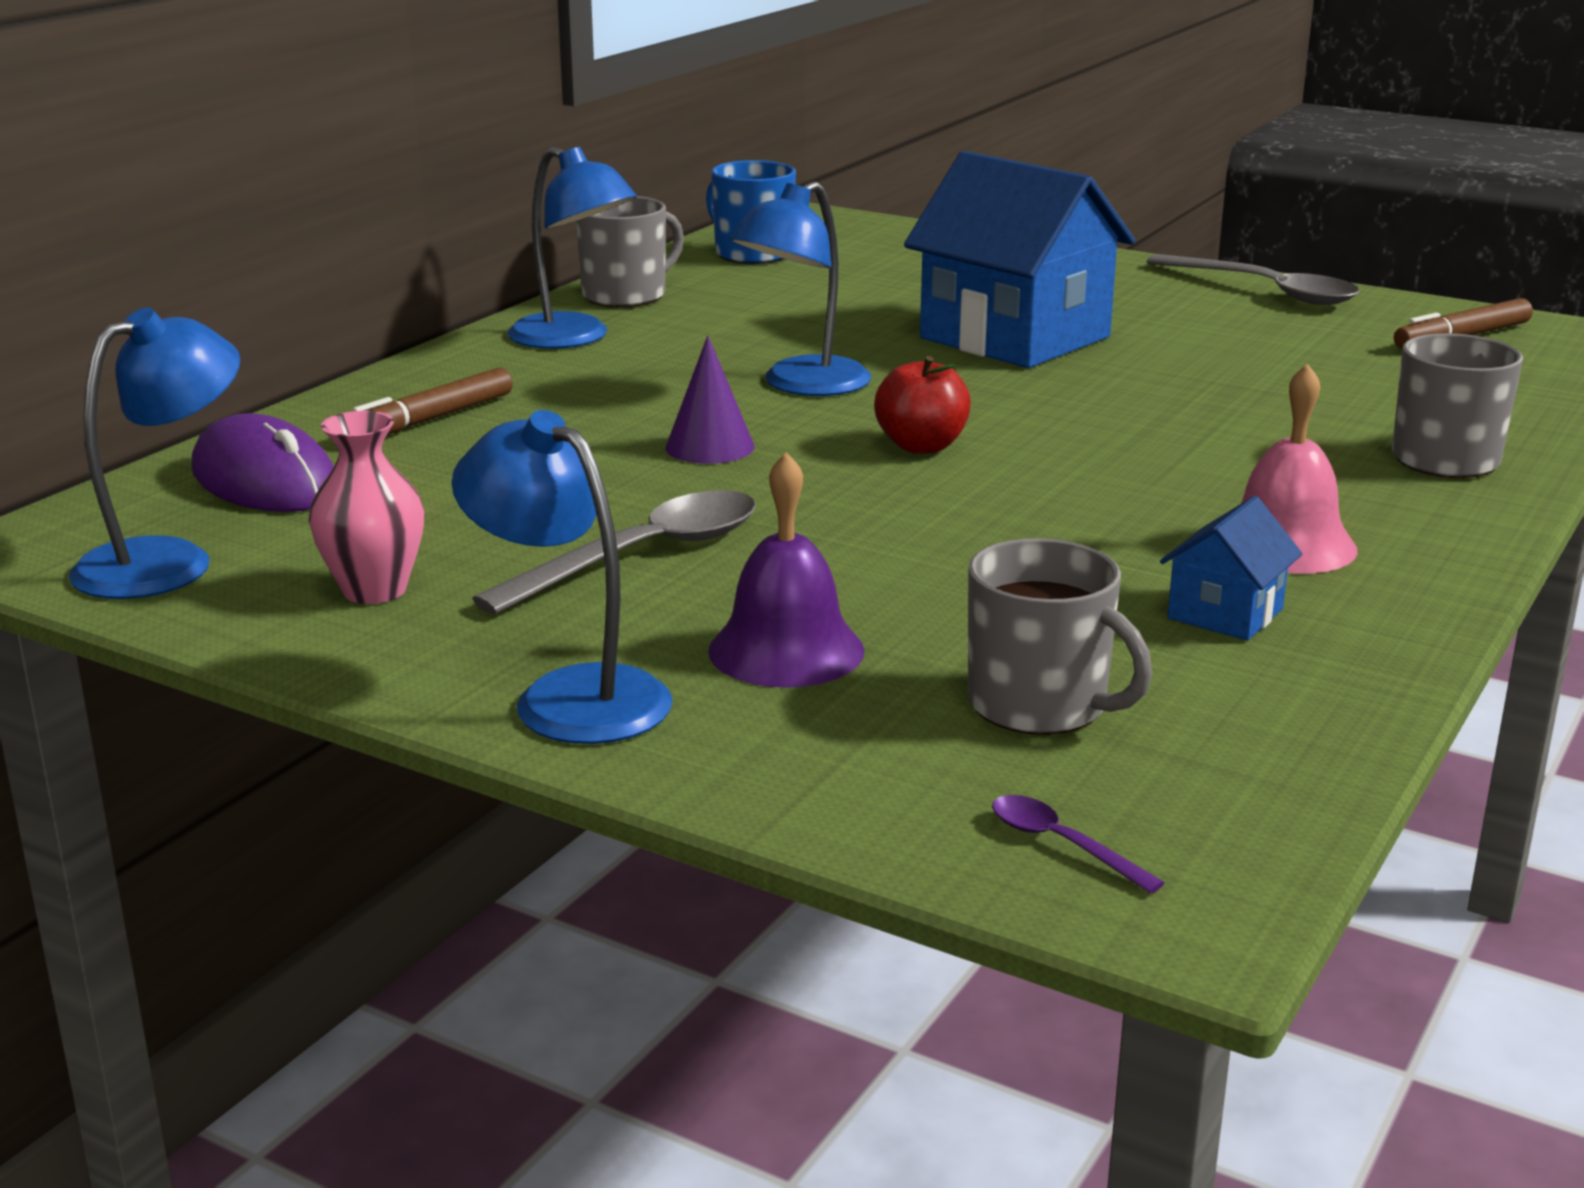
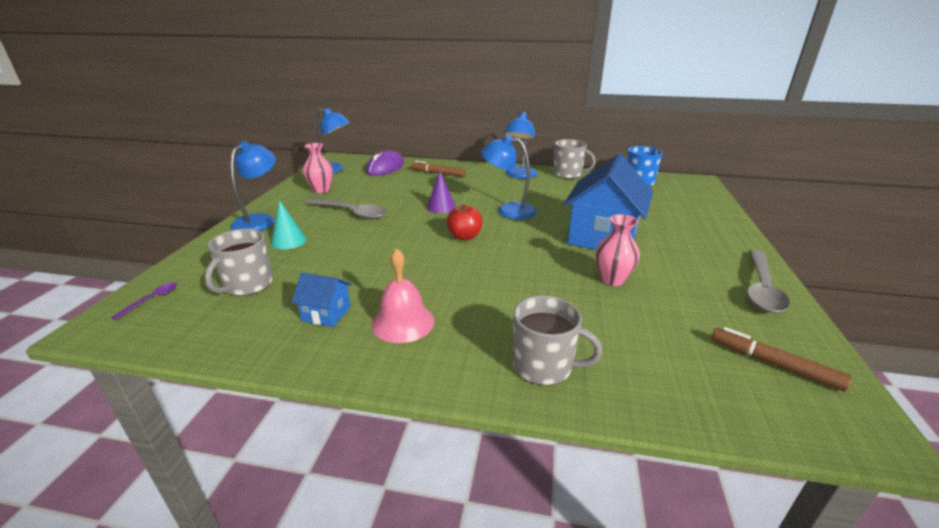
camera: 70 degrees right, 5 degrees up
purple bell [708,452,865,688] -> turquoise cone [271,200,307,250]
none -> pink vase [596,214,640,286]

